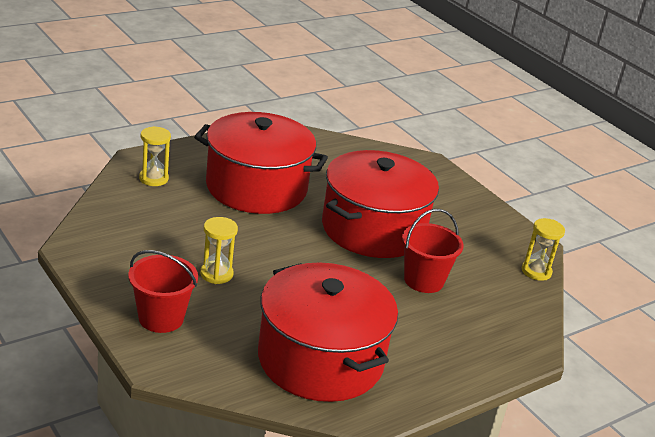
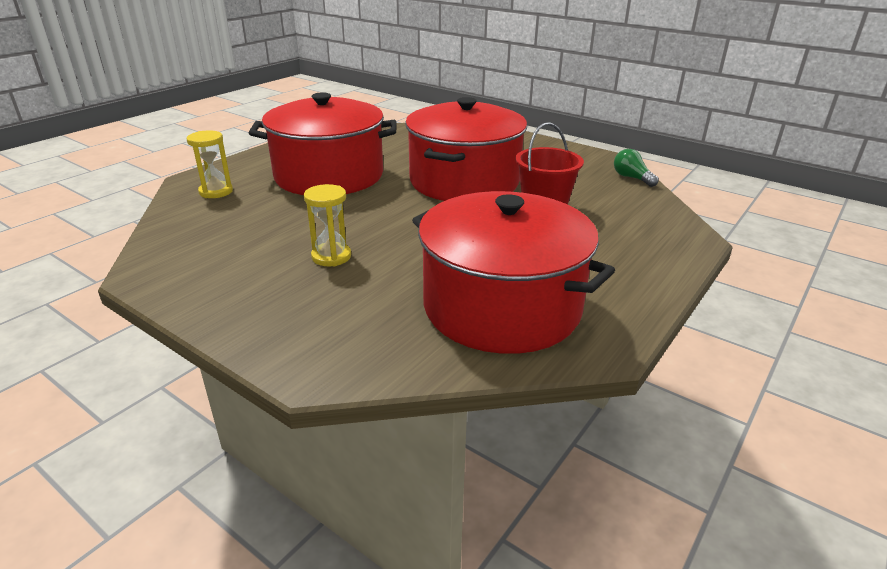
camera: 15 degrees left, 0 degrees up
red bucket [128,250,198,333] -> none
yellow hourglass [521,218,565,281] -> green light bulb [614,149,659,187]

